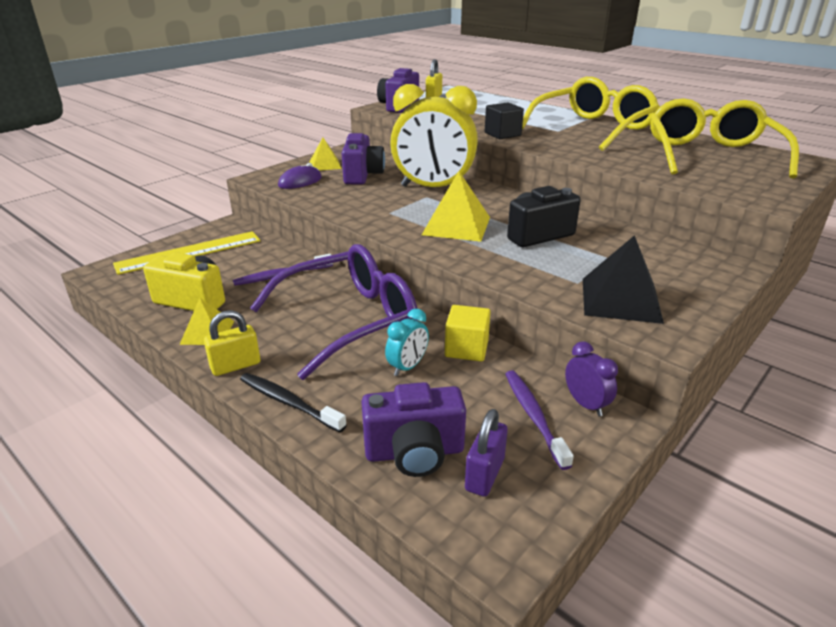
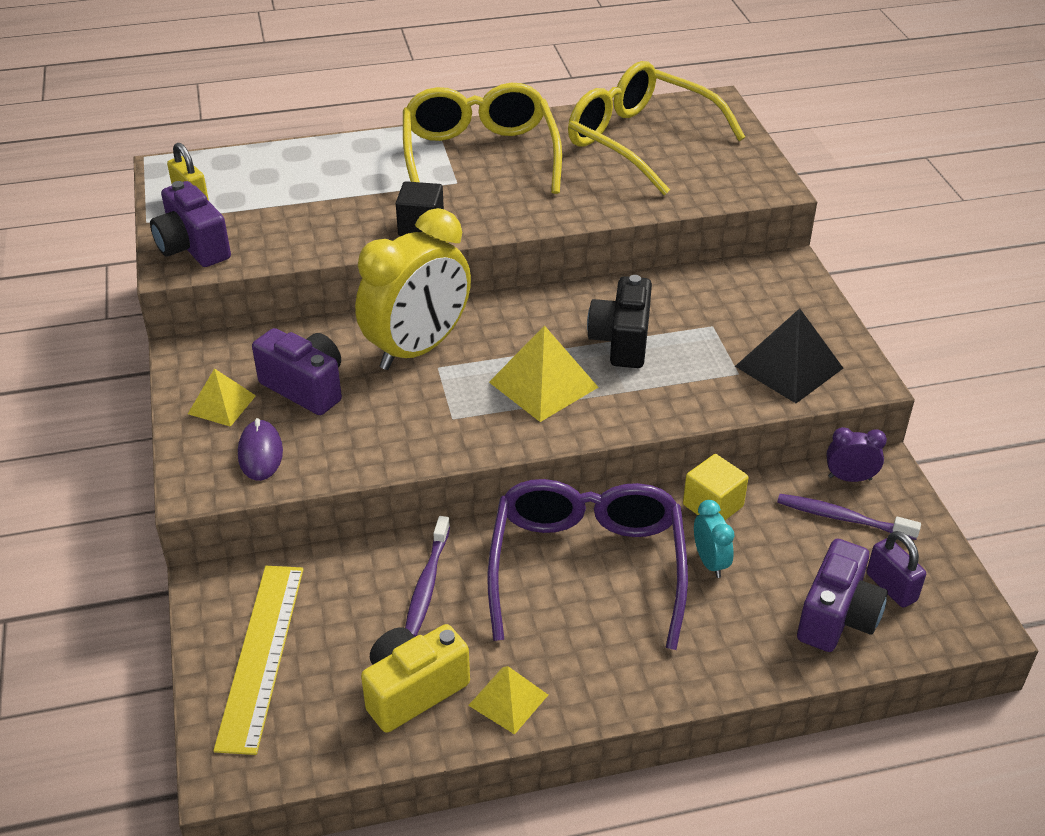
camera: 55 degrees left, 10 degrees up
yellow padlock [204,310,260,376] -> none
black toothbrush [240,373,347,433] -> none

